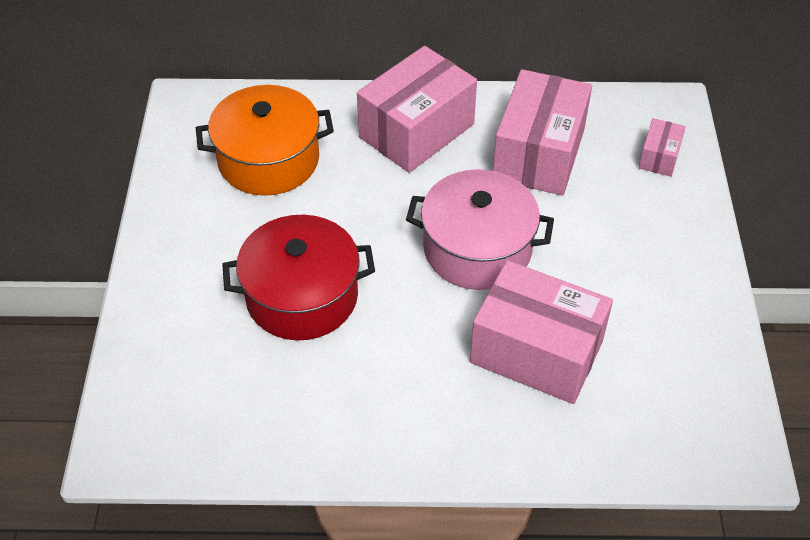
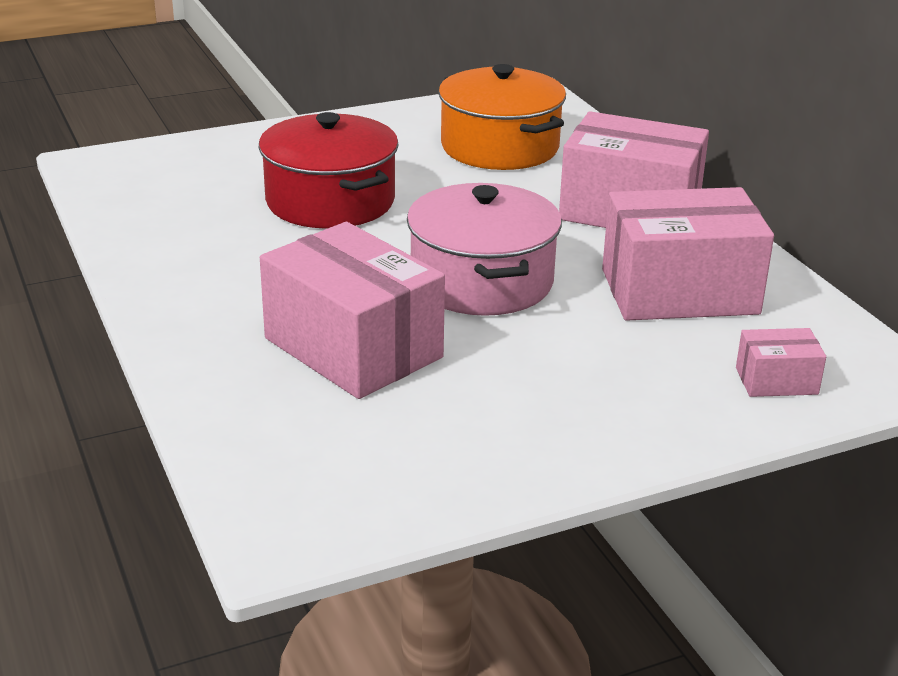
camera: 65 degrees right, 20 degrees down
pink box [470,260,613,404] -> pink box turned 45 degrees counterclockwise [260,222,445,399]

